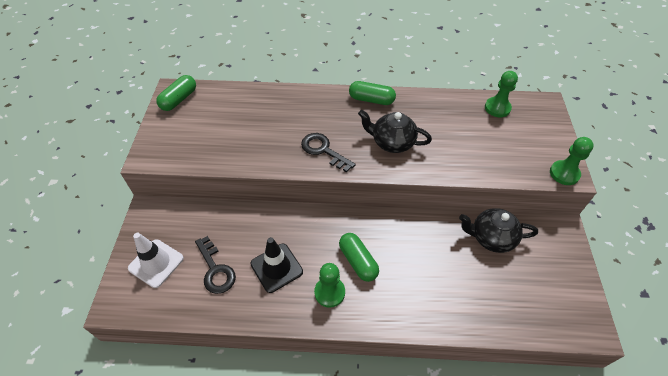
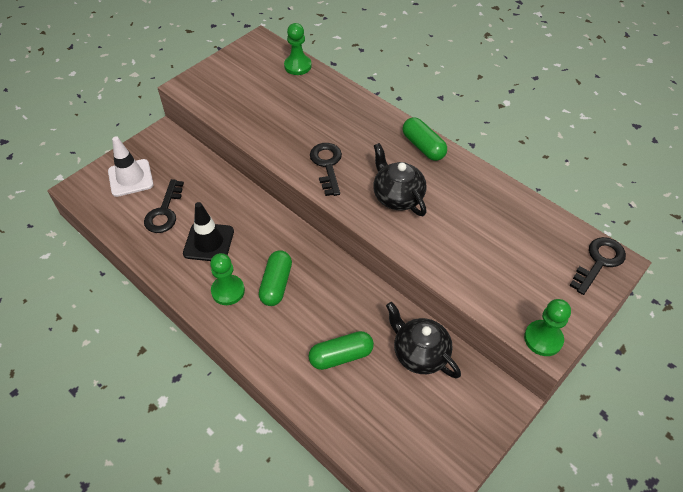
camera: 40 degrees right, 0 degrees up
green capsule [156,75,196,111] -> green capsule moved to [308,331,374,370]
green pawn [485,71,518,117] -> green pawn moved to [284,23,312,75]
none -> black key [569,237,626,295]

